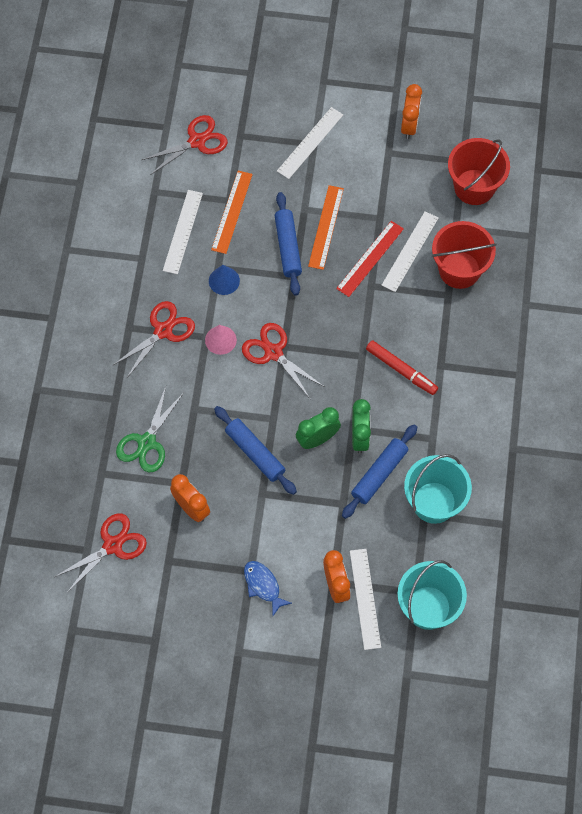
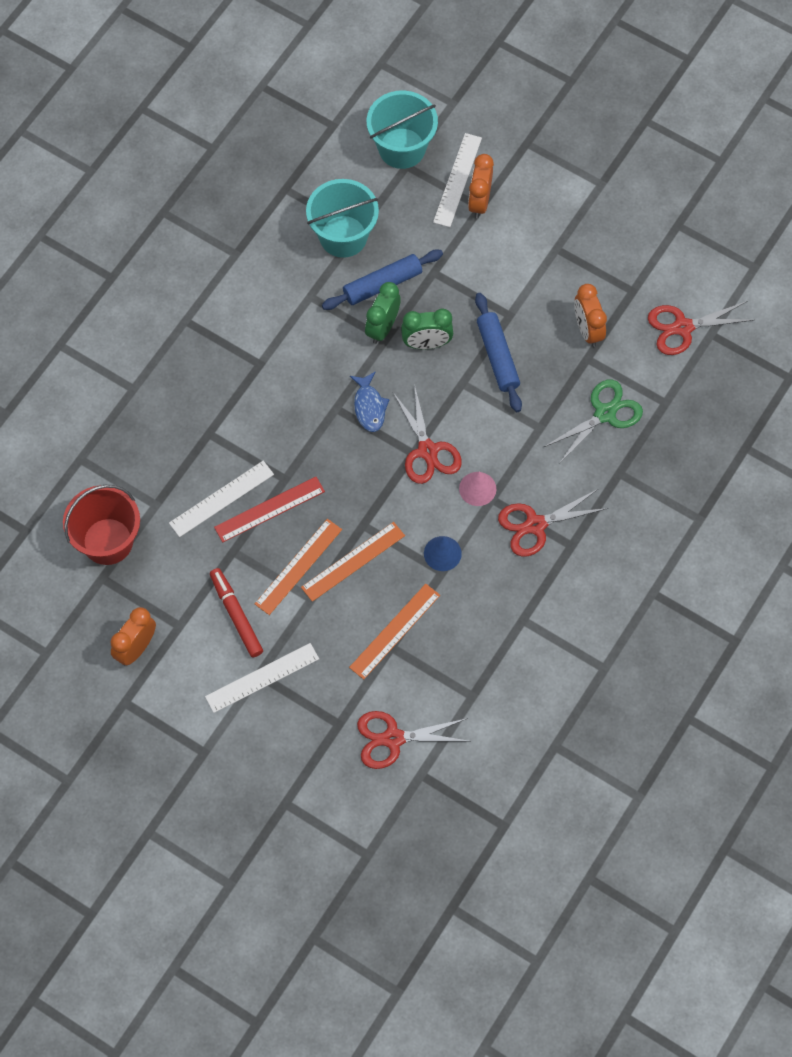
camera: 155 degrees left, 0 degrees up
white ruler [163,190,203,274] -> none
blue fish [244,561,292,616] -> blue fish moved to [350,372,390,432]
blue rolling pin [275,192,302,296] -> orange ruler [301,522,405,602]
red marker [366,340,438,395] -> red marker moved to [210,568,263,658]
red bucket [432,221,497,289] -> none

